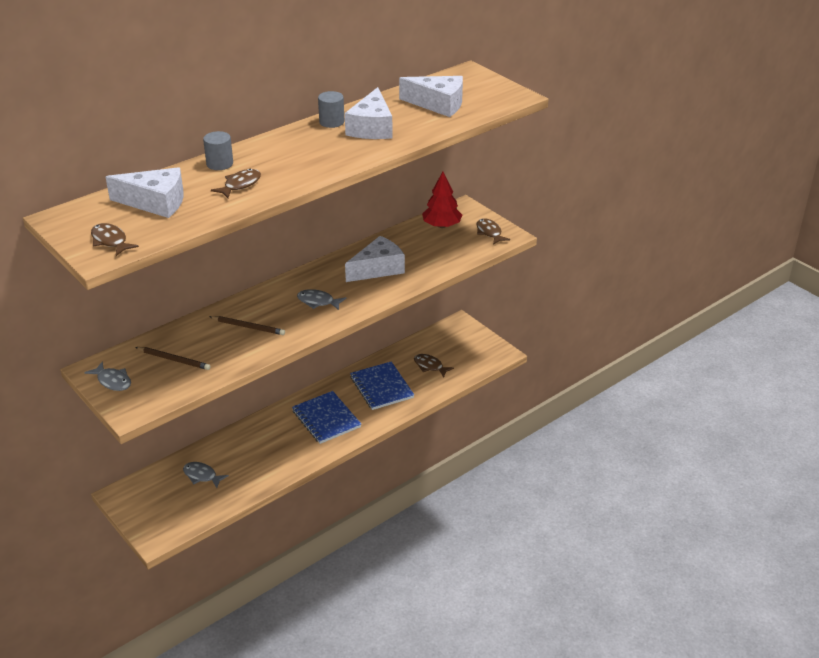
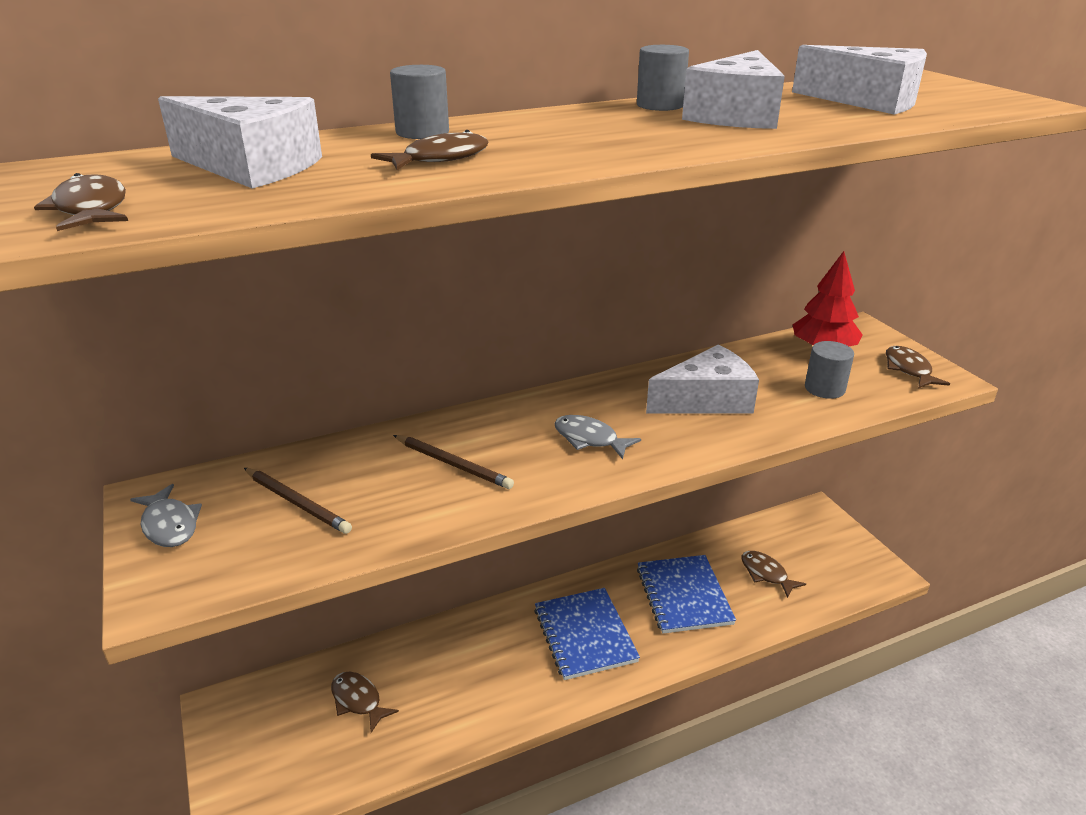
camera: 15 degrees right, 5 degrees down
grey fish [183,462,229,488] -> brown fish [331,671,399,733]
none -> grey cylinder [805,341,854,399]

